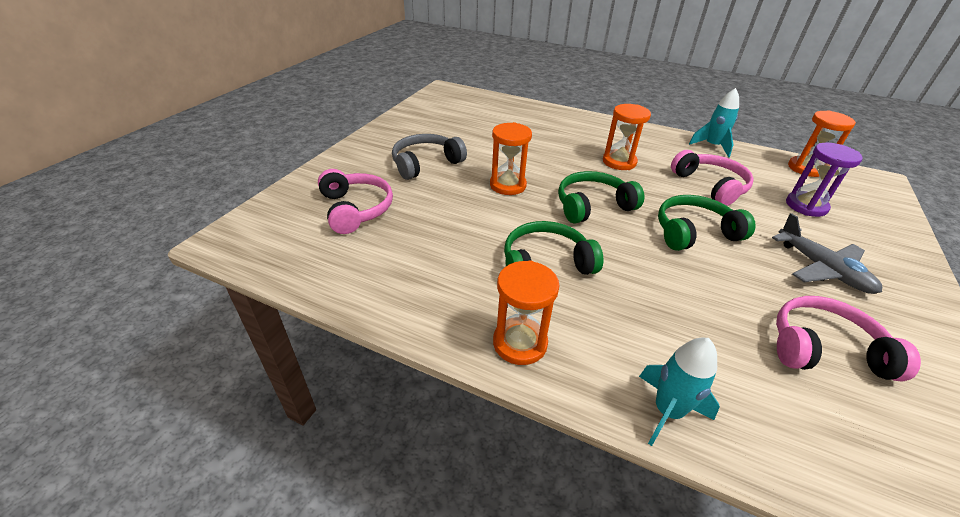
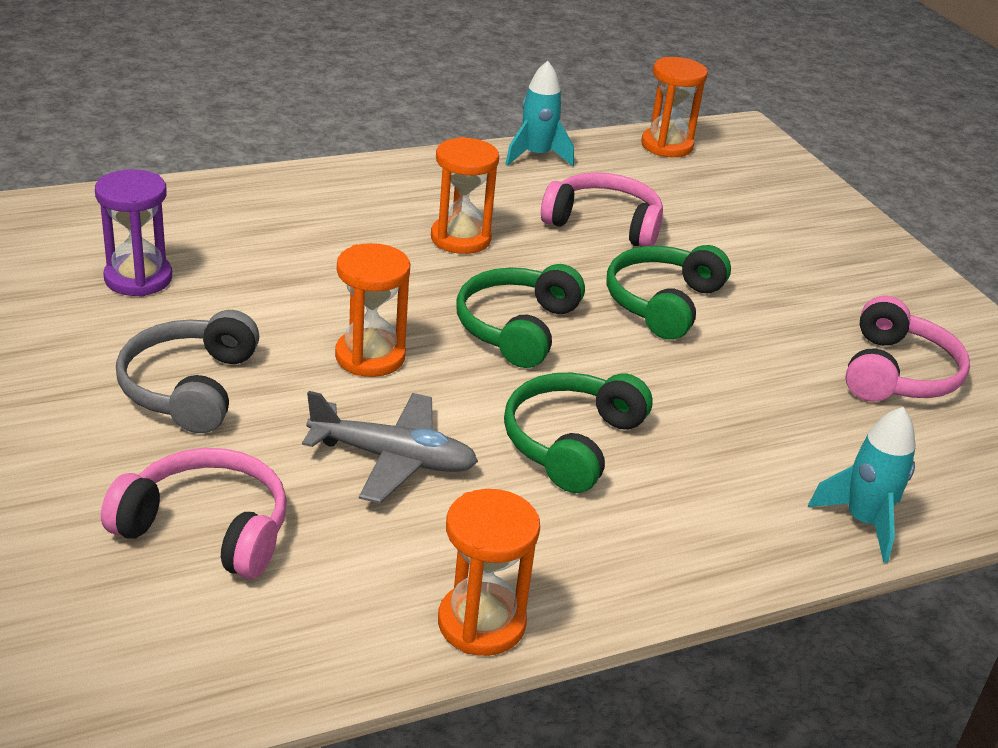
camera: 50 degrees left, 5 degrees down
orange hourglass [493,260,559,365] -> orange hourglass moved to [438,489,540,656]
grey plane [772,213,882,294] -> grey plane moved to [302,391,478,504]
pink headphones [776,296,921,381] -> pink headphones turned 150 degrees clockwise [845,296,970,402]
purple hourglass [786,143,863,217] -> purple hourglass moved to [95,169,172,297]

